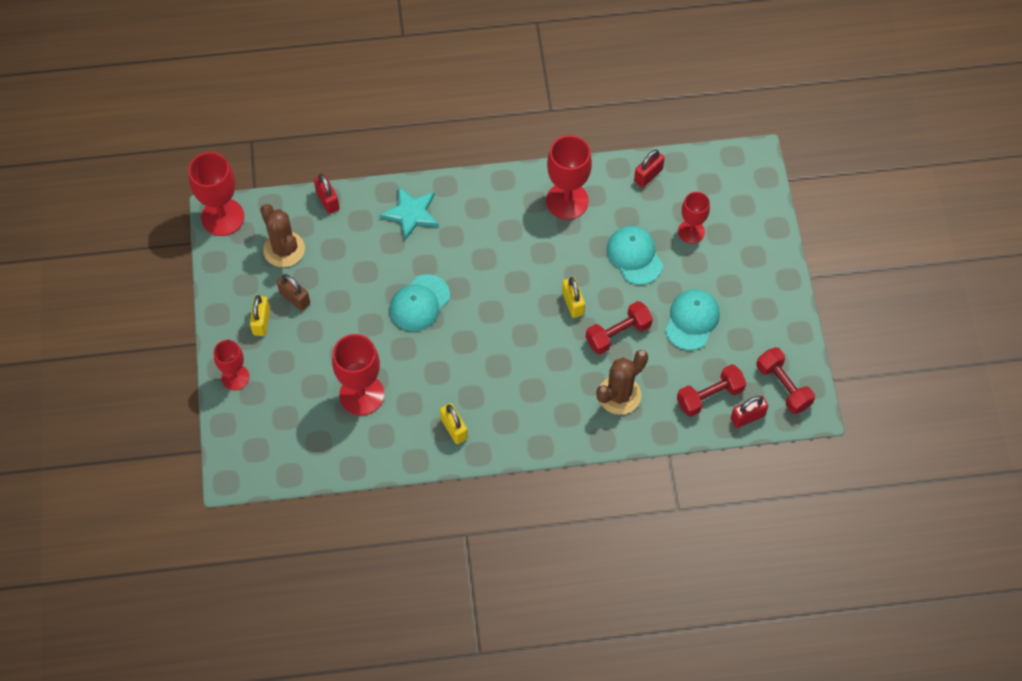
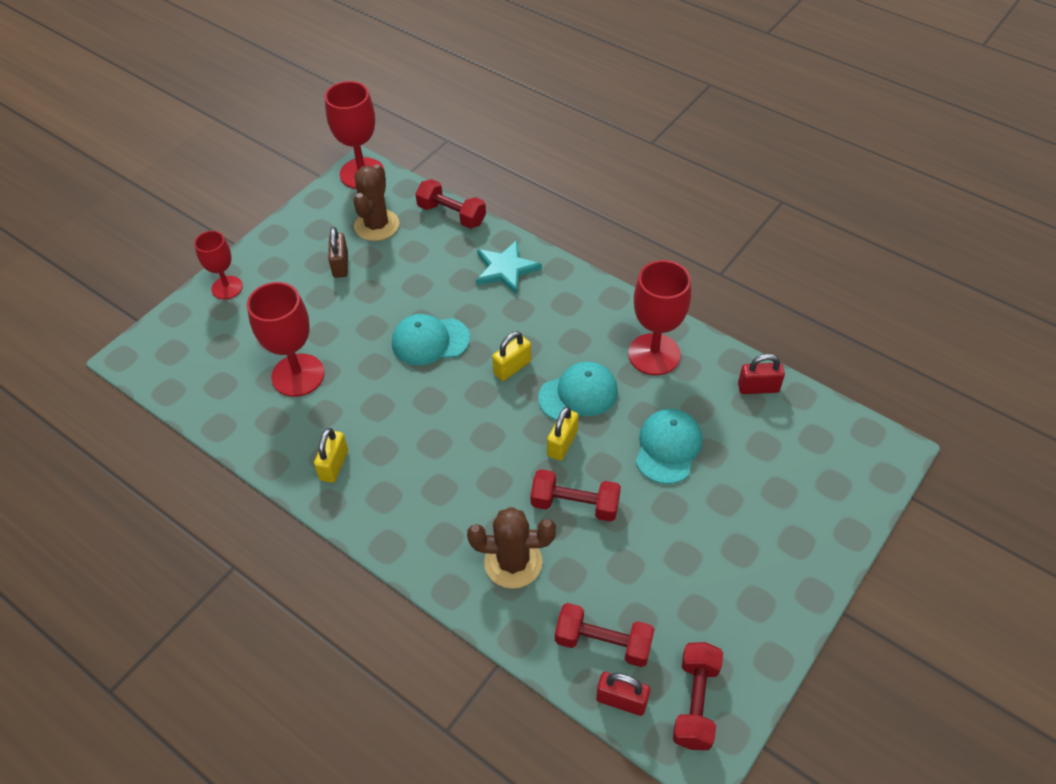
camera: 45 degrees right, 10 degrees down
yellow padlock [250,295,270,336] -> yellow padlock moved to [492,331,531,381]
red padlock [314,174,340,214] -> red dumbbell [415,179,486,229]
turquoise cap [665,289,720,350] -> turquoise cap moved to [538,362,618,420]
red goblet [678,192,710,244] -> none

